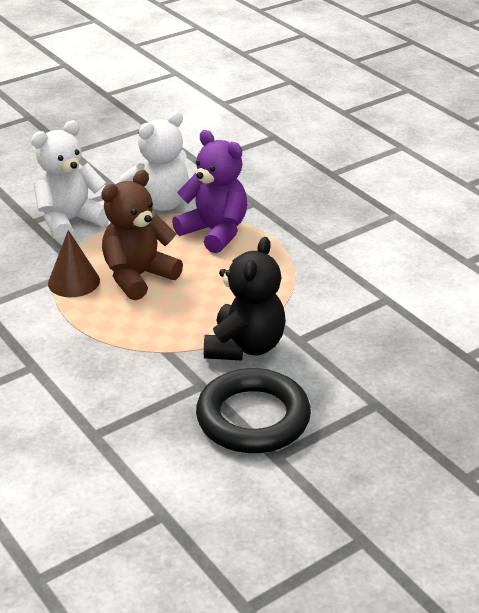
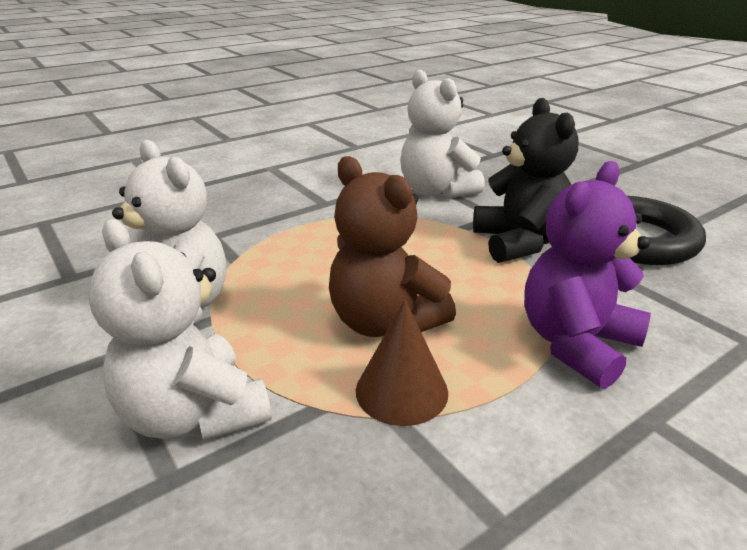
camera: 90 degrees left, 5 degrees down
purple teddy bear [172,130,247,253] -> purple teddy bear moved to [524,161,651,389]
black teddy bear [204,237,286,361] -> black teddy bear turned 60 degrees clockwise [473,98,578,263]
none -> white teddy bear [400,70,485,199]

